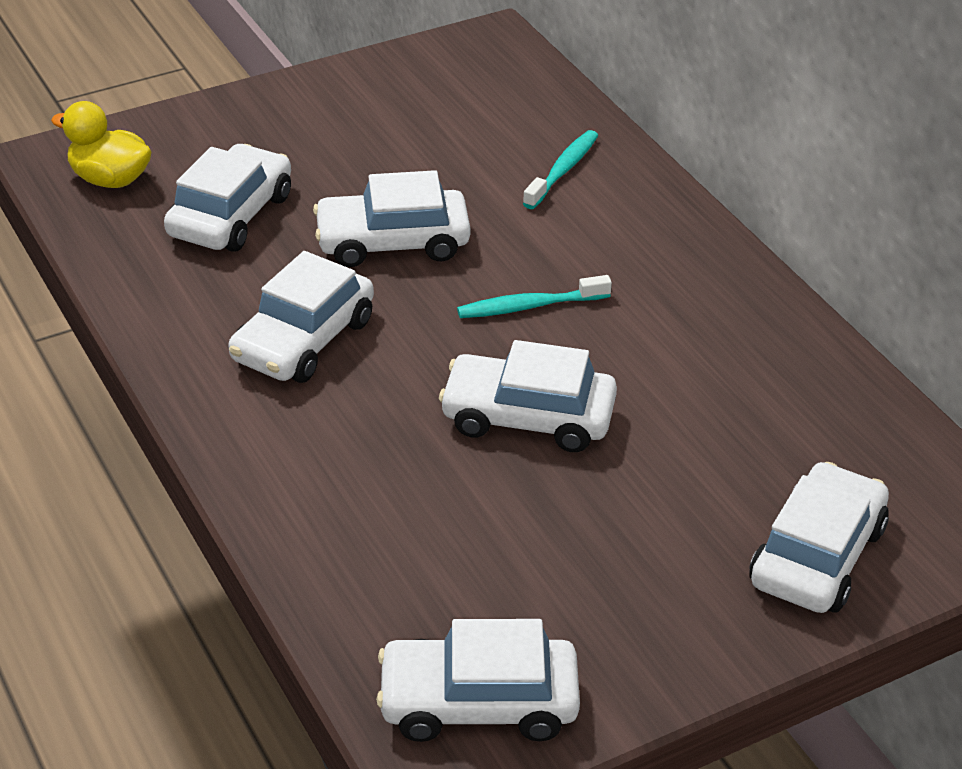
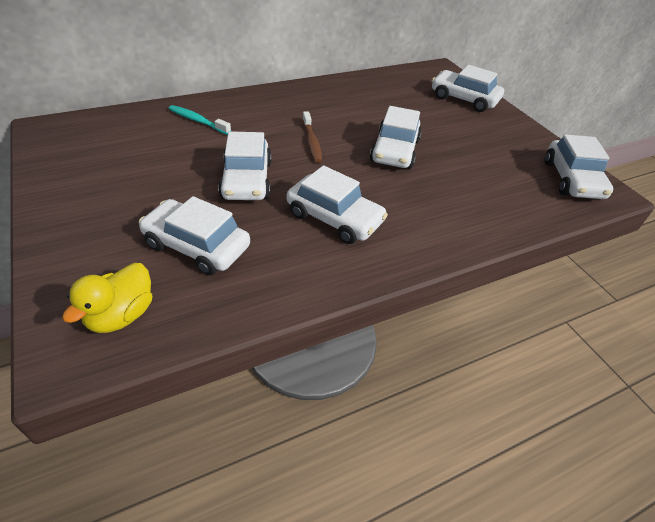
camera: 90 degrees left, 5 degrees up
turquoise toothbrush [457,275,612,318] -> brown toothbrush [303,111,322,163]

